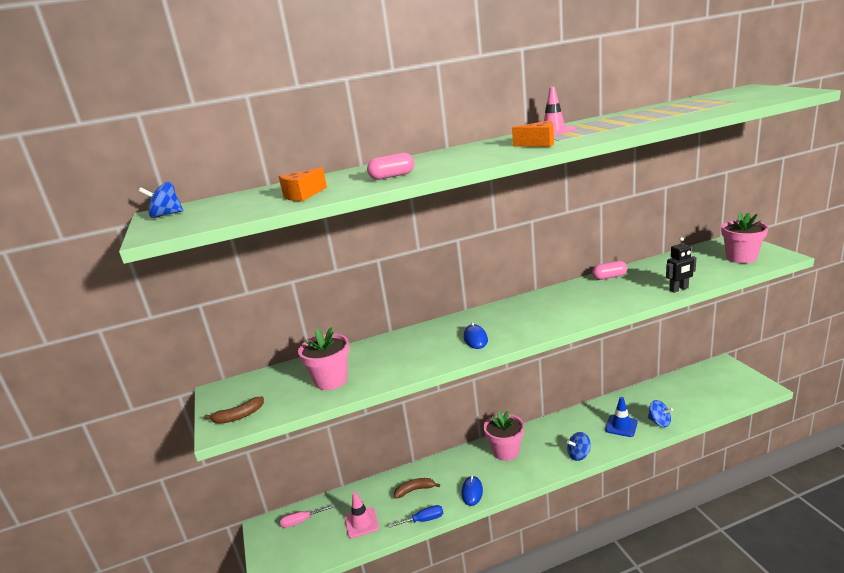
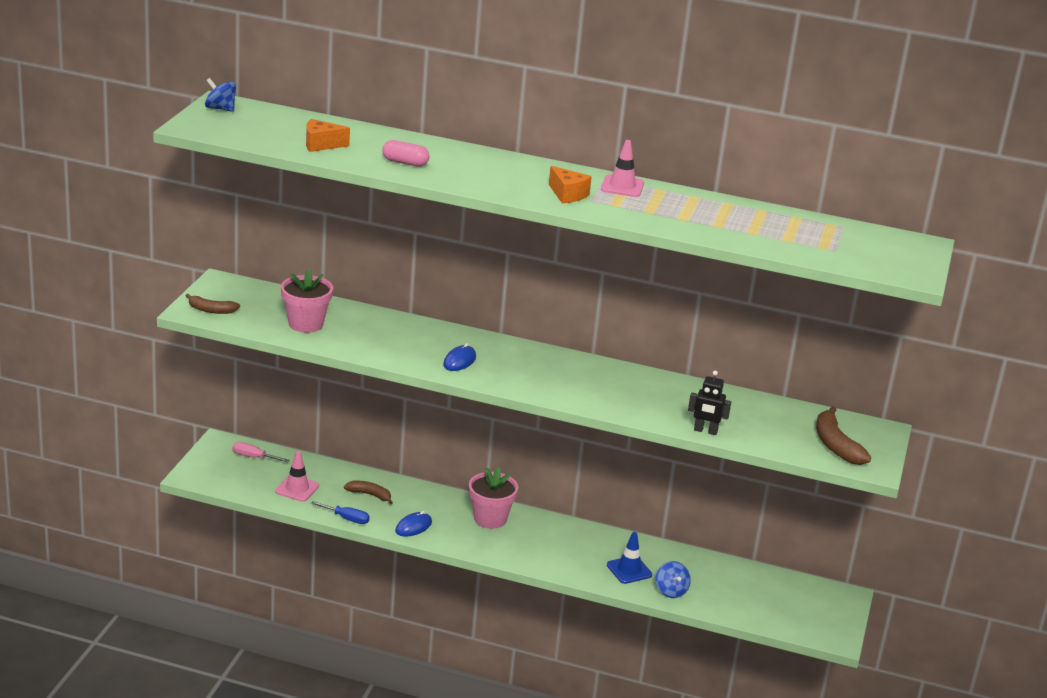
camera: 30 degrees right, 5 degrees up
blue spinning top [567,432,591,461] -> none
pink capsule [592,261,627,280] -> none
pink flower pot [721,212,768,263] -> brown banana [816,406,871,465]

